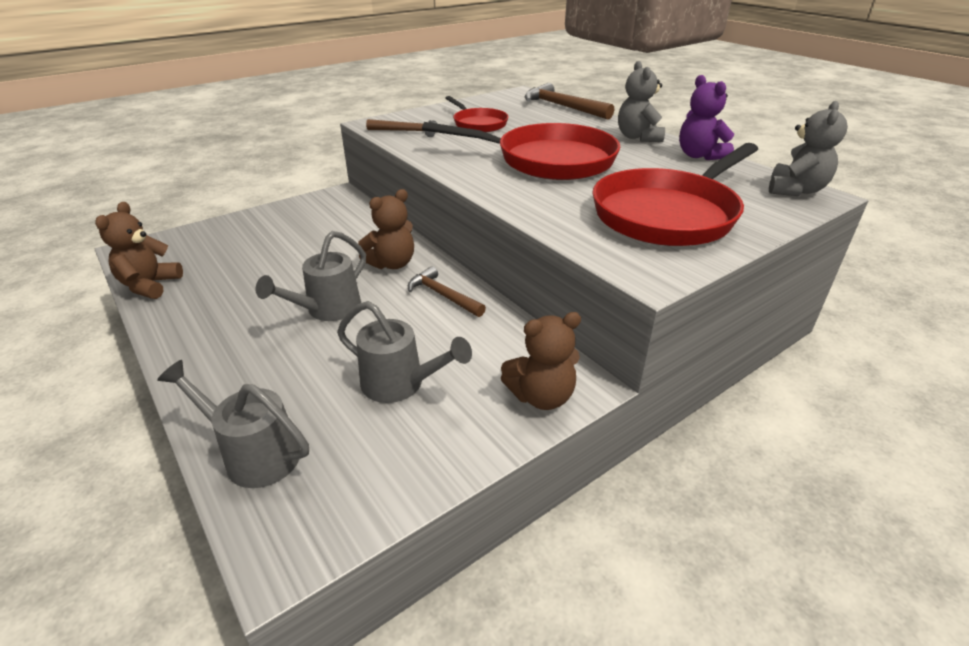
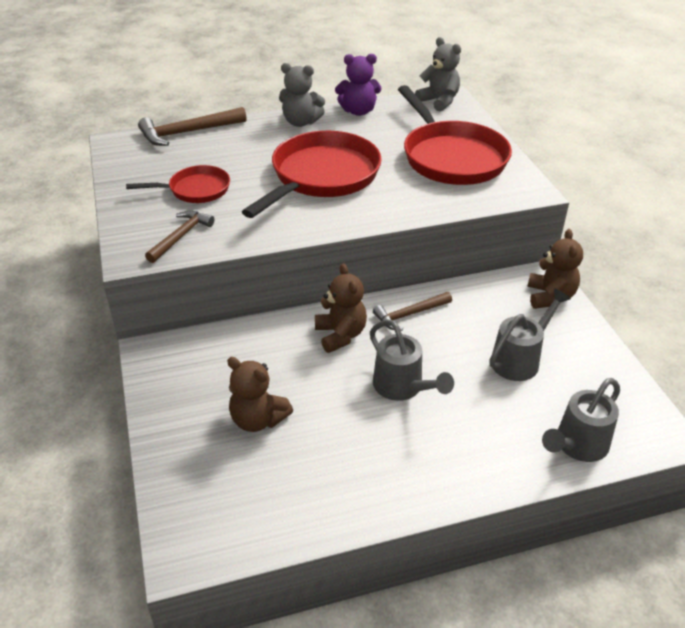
camera: 70 degrees left, 5 degrees up
brown teddy bear [95,202,183,299] -> brown teddy bear moved to [227,357,293,432]

